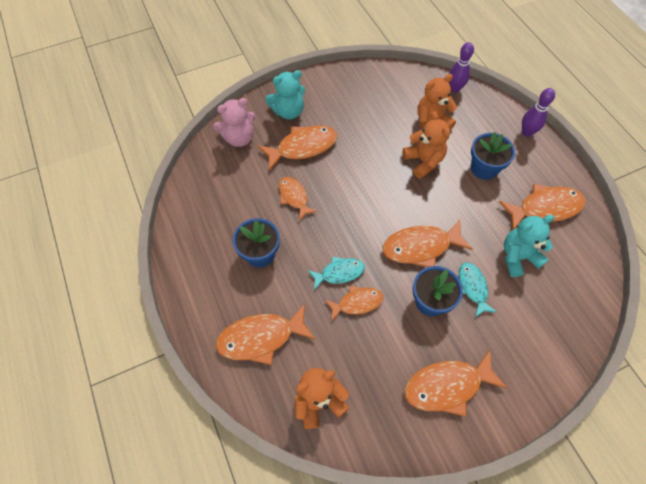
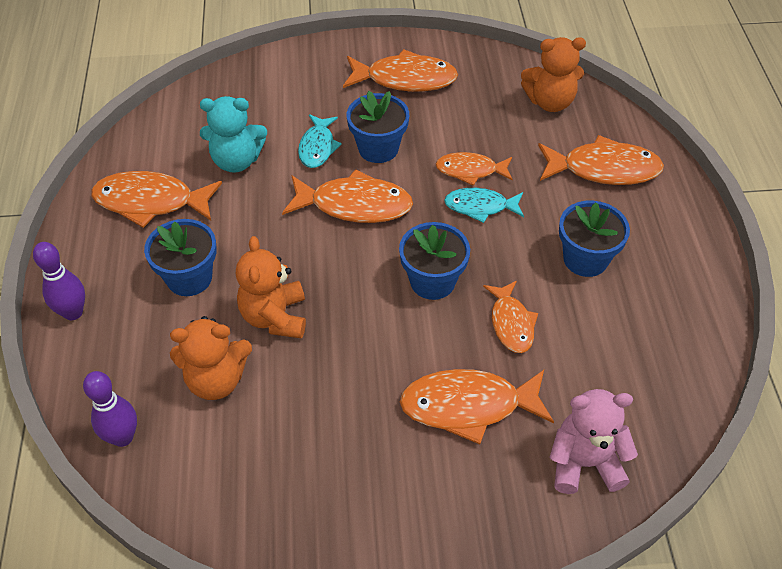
camera: 160 degrees left, 10 degrees down
turquoise teddy bear [265,70,305,120] -> none
none -> blue flower pot [399,222,470,300]

